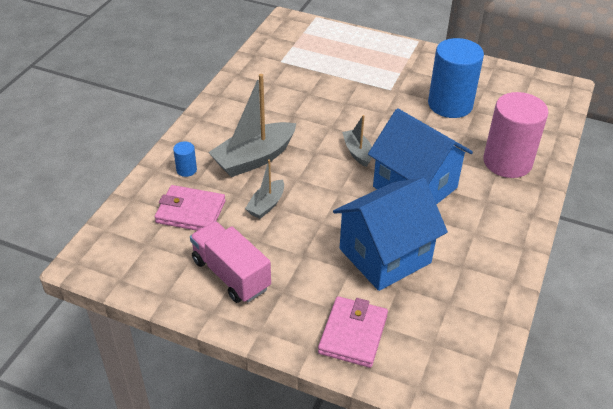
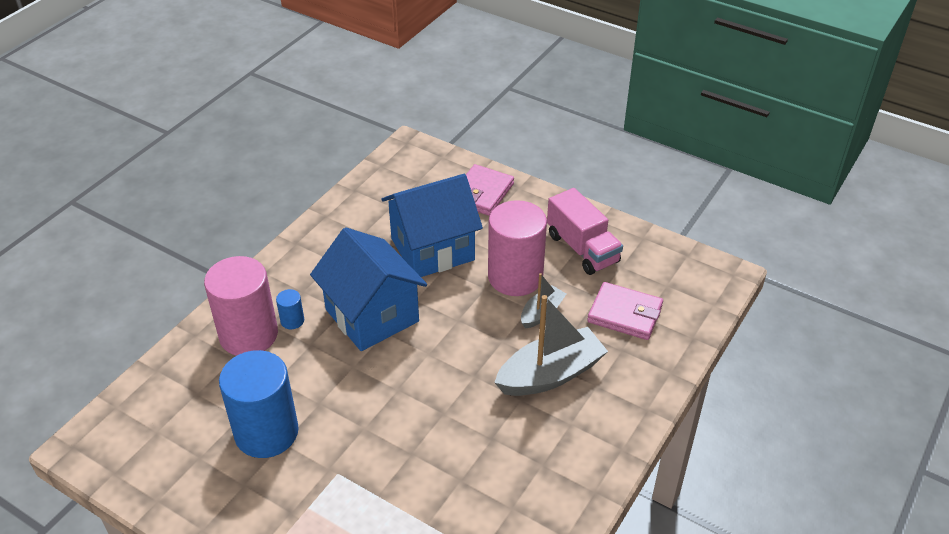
camera: 170 degrees left, 0 degrees up
blue cylinder [173,141,197,177] -> blue cylinder moved to [276,289,304,329]
grey boat [342,115,372,167] -> none
none -> pink cylinder [488,200,547,296]

